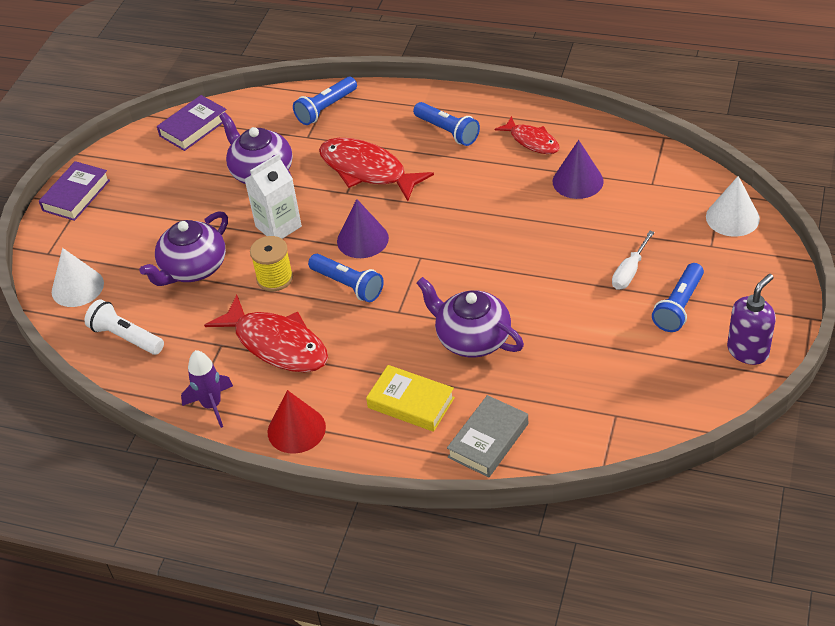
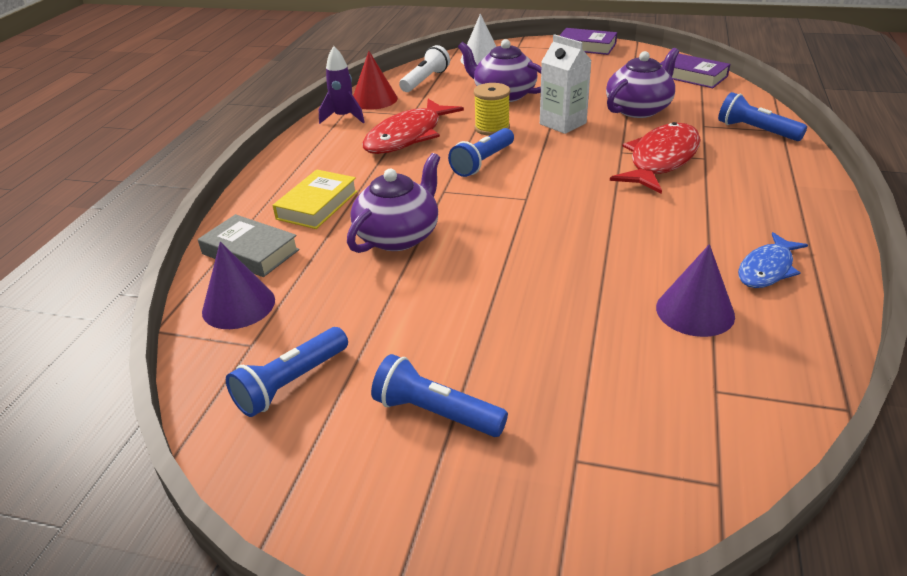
camera: 85 degrees right, 10 degrees down
red cone [268,390,326,454] -> red cone moved to [353,51,398,110]
purple cone [337,199,389,258] -> purple cone moved to [202,242,275,329]
blue flashlight [413,102,480,146] -> blue flashlight moved to [226,327,348,417]
red fish [495,116,560,154] -> blue fish [738,232,808,288]
white screwdriver [612,231,655,290] -> none
white cone [706,176,760,237] -> none
purple soap dispenser [727,274,776,365] -> none

